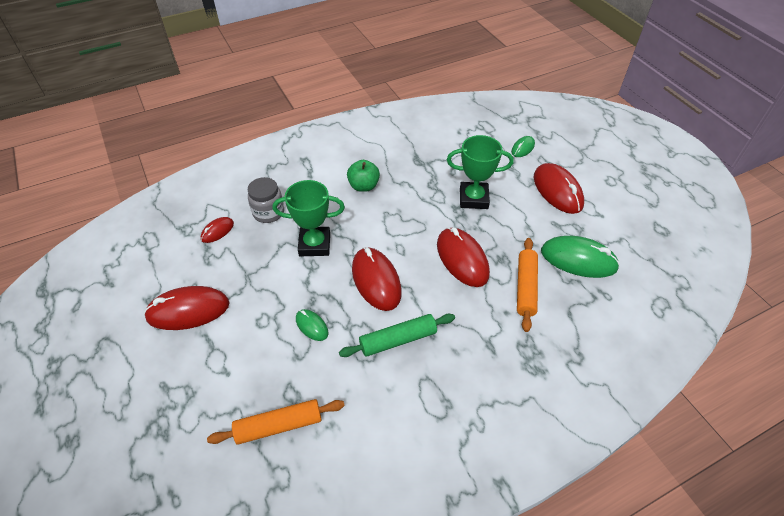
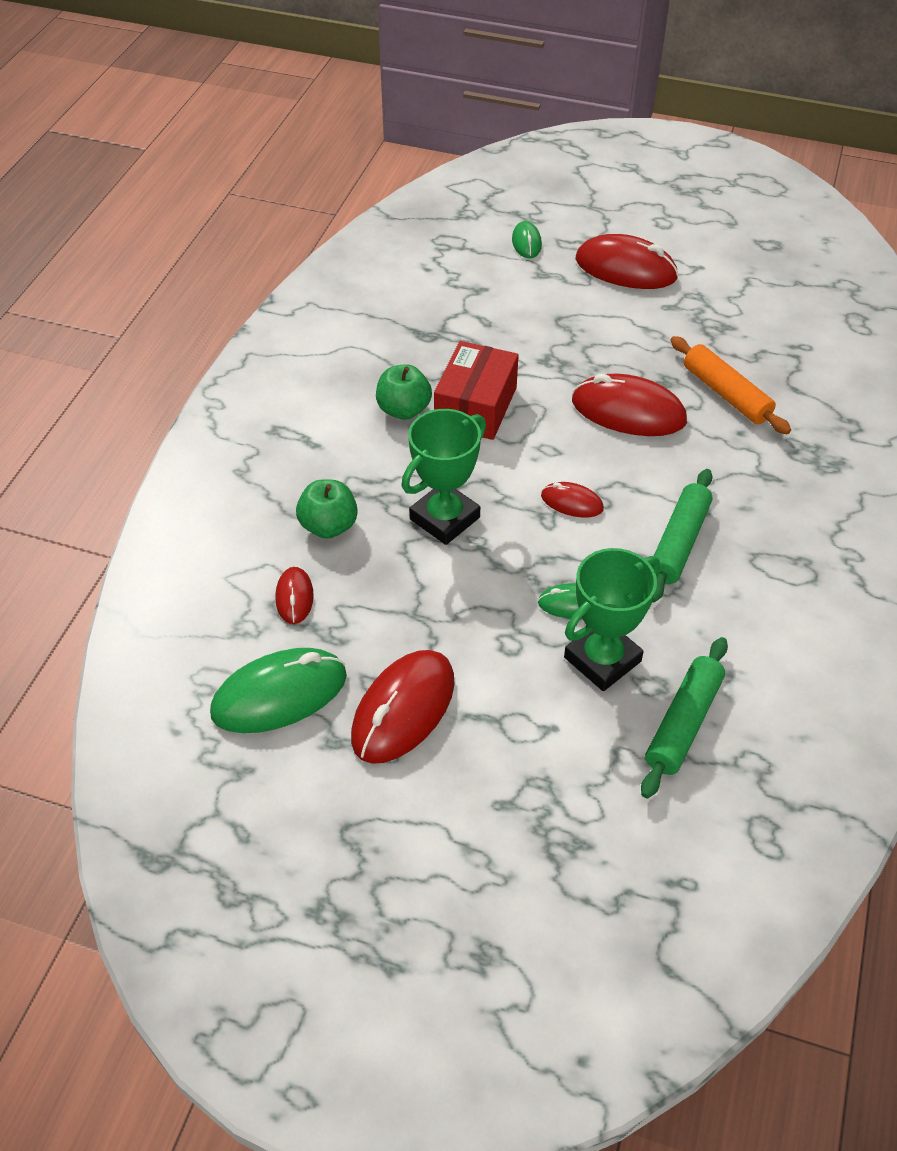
camera: 45 degrees left, 0 degrees up
orange rolling pin [207,399,345,445] -> green rolling pin [641,637,728,798]
grey jar [248,177,284,223] -> green apple [296,479,358,539]
red mouse [352,247,402,311] -> red mouse [541,482,604,518], size x0.52
green trophy [447,135,514,209] -> green trophy moved to [564,548,660,691]
green mouse [541,236,620,278] -> green mouse moved to [210,648,347,733]
none -> red box [434,341,519,440]

